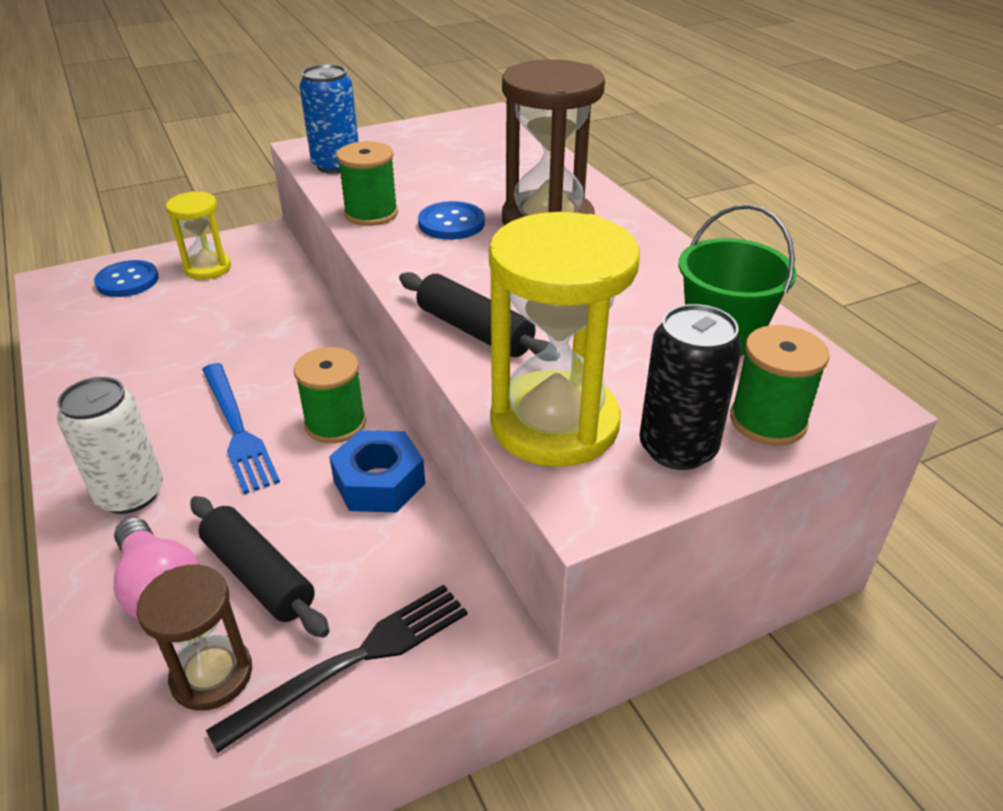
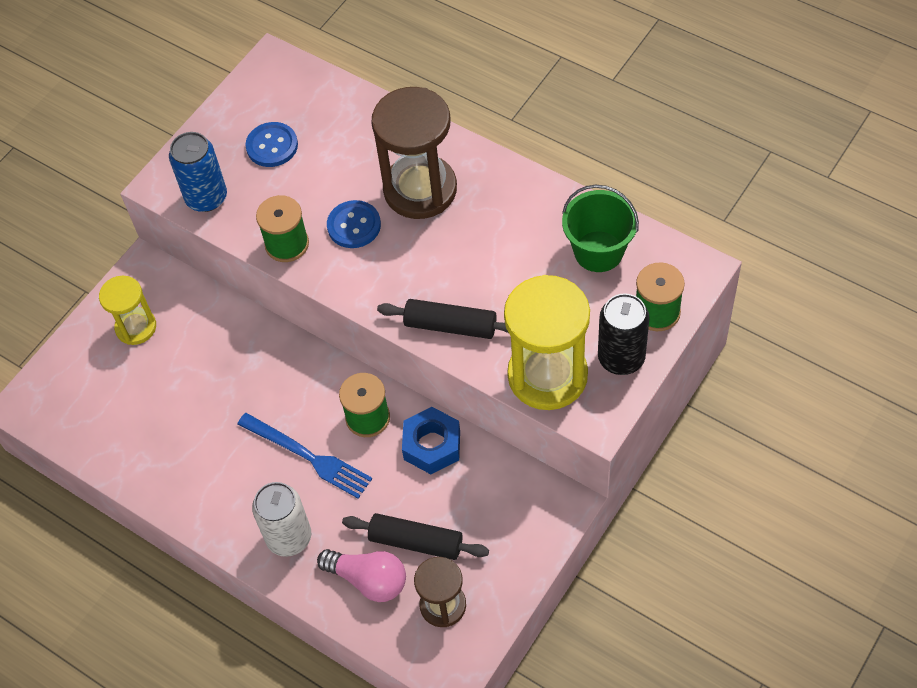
camera: 25 degrees left, 20 degrees up
blue button [94,260,159,297] -> blue button moved to [245,122,298,167]
black fork [206,584,468,753] -> none

